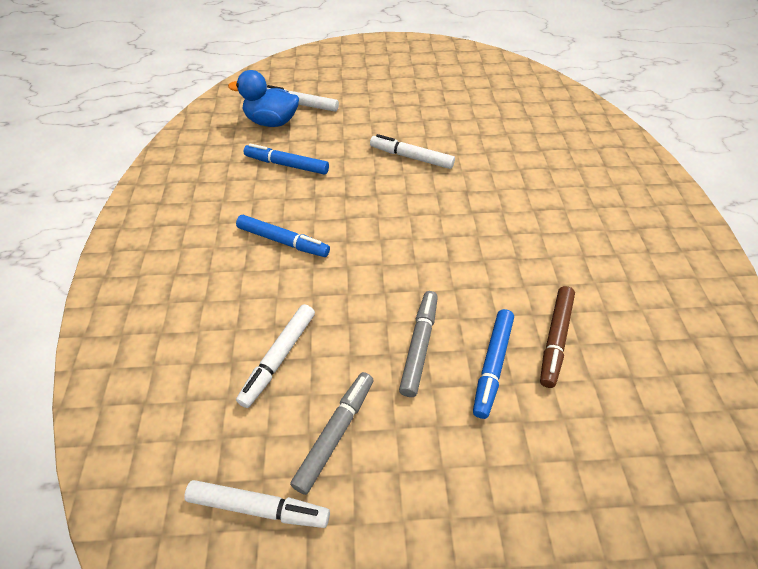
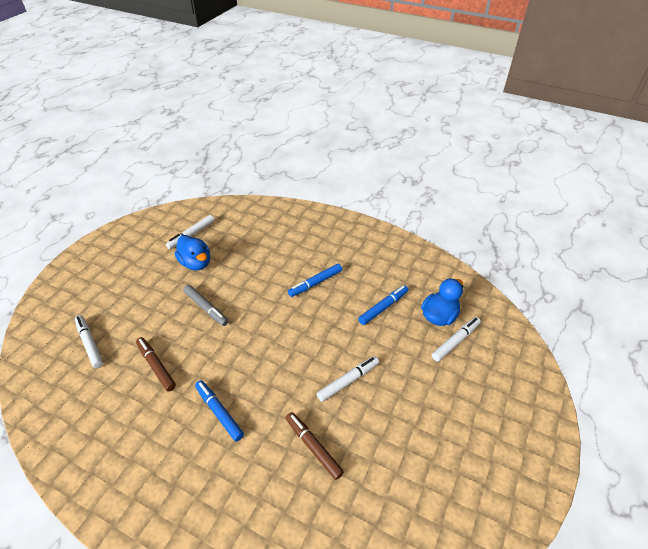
camera: 120 degrees right, 5 degrees down
white marker [236,304,315,408] -> white marker moved to [75,315,103,368]
grey marker [290,372,373,495] -> blue duck [175,235,210,270]
blue marker [473,309,514,419] -> blue marker moved to [195,380,244,441]
none -> brown marker [286,412,344,480]

